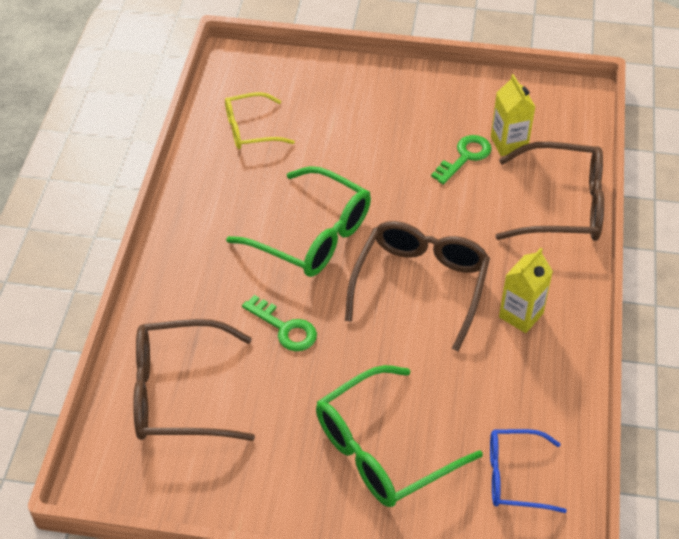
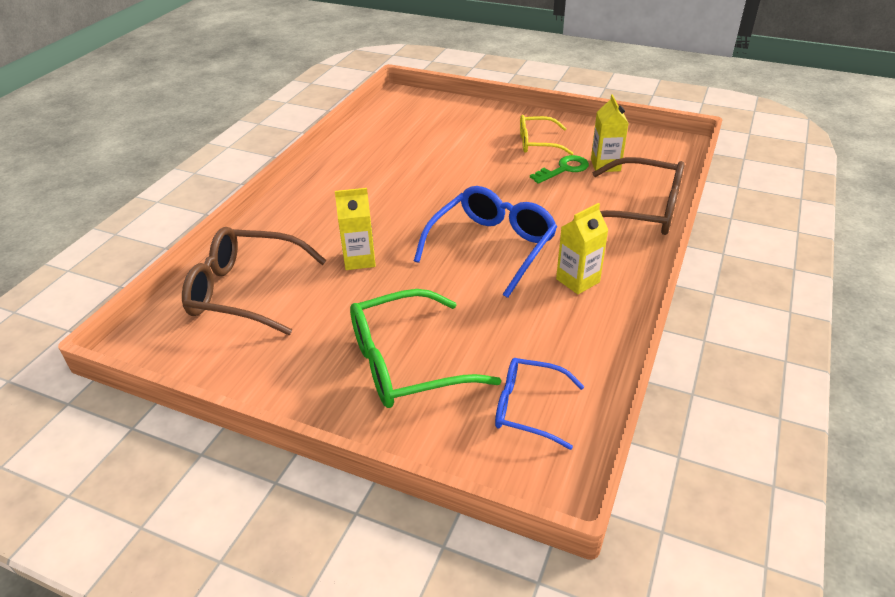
camera: 15 degrees right, 10 degrees down
yellow glasses [225,92,295,149] -> yellow glasses moved to [520,115,574,155]
green glasses [226,166,371,277] -> none
green key [242,295,317,351] -> yellow carton [335,188,376,270]
brown glasses [345,221,490,352] -> blue glasses [414,186,557,298]

